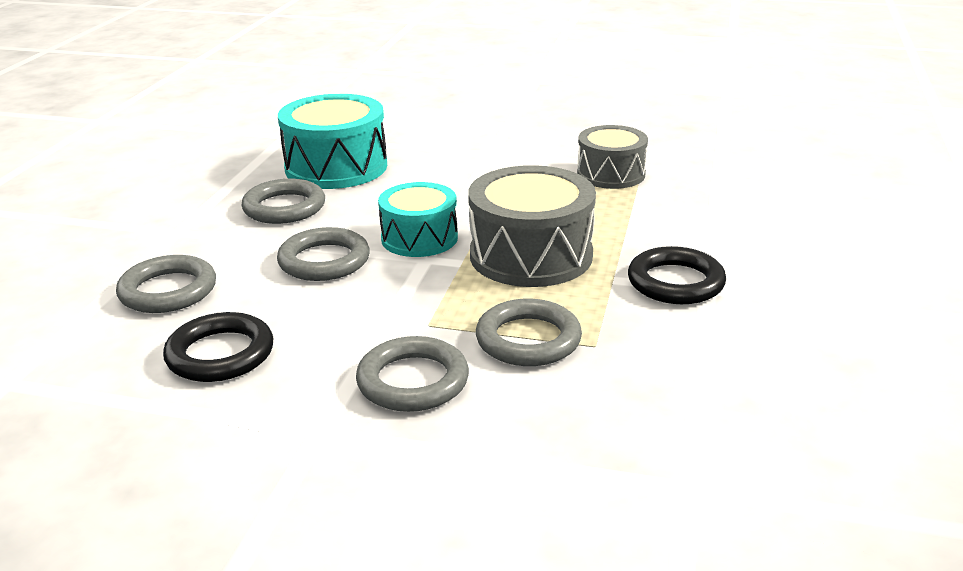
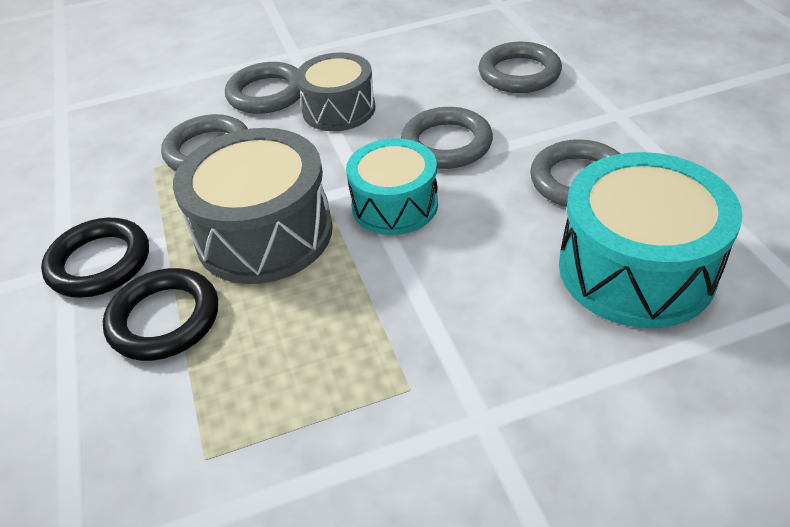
camera: 150 degrees right, 15 degrees up
black ring [163,312,273,382] -> black ring moved to [103,268,218,361]
grey drum [577,125,648,189] -> grey drum moved to [295,52,375,131]

